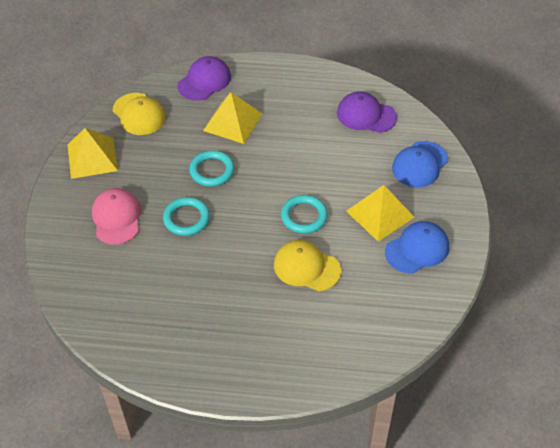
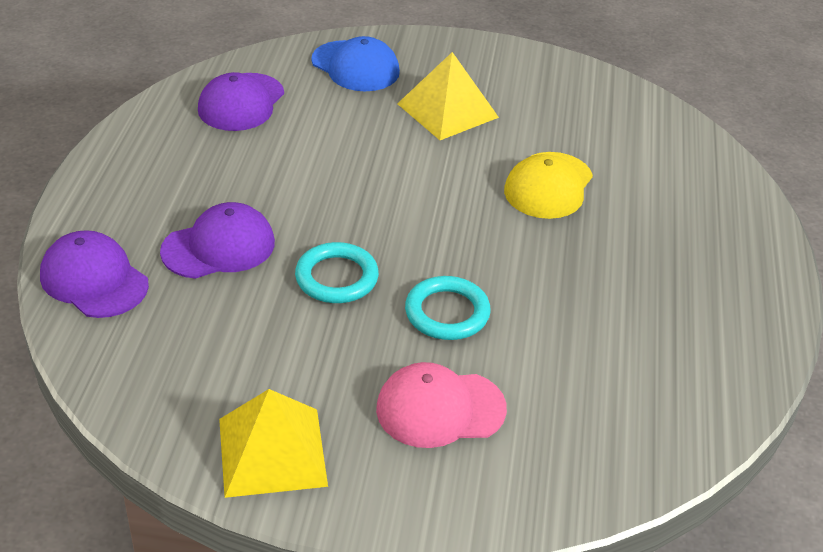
camera: 90 degrees left, 10 degrees down
yellow cap [113,93,166,135] -> none
yellow pyramid [203,92,262,144] -> purple cap [160,202,275,279]
turquoise ring [281,195,328,234] -> none
blue cap [385,221,449,274] -> none

